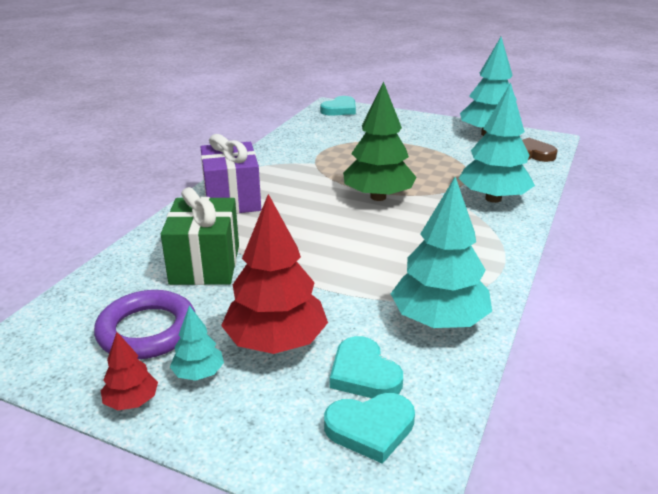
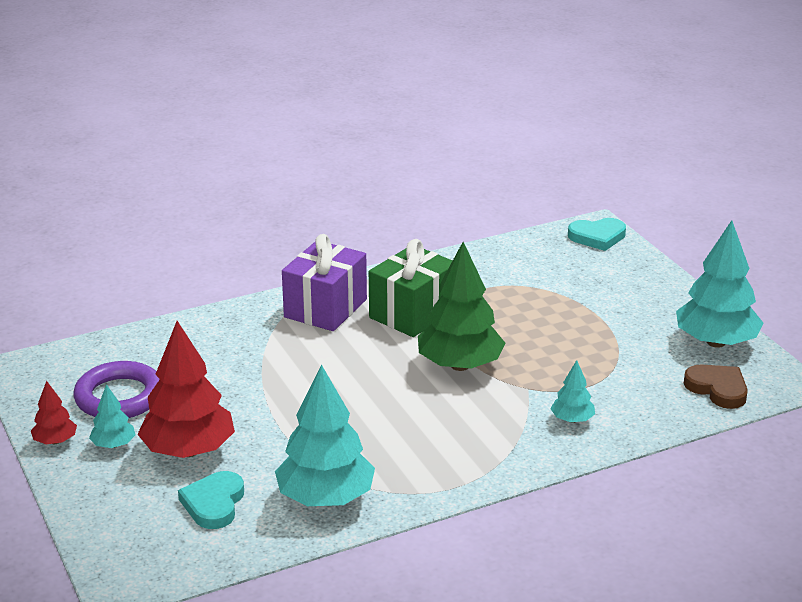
camera: 40 degrees right, 0 degrees up
green gift [161,187,239,285] -> green gift moved to [369,239,453,337]
turquoise heart [324,393,415,464] -> none
turquoise tree [458,83,535,203] -> turquoise tree [550,360,595,423], size x0.48

